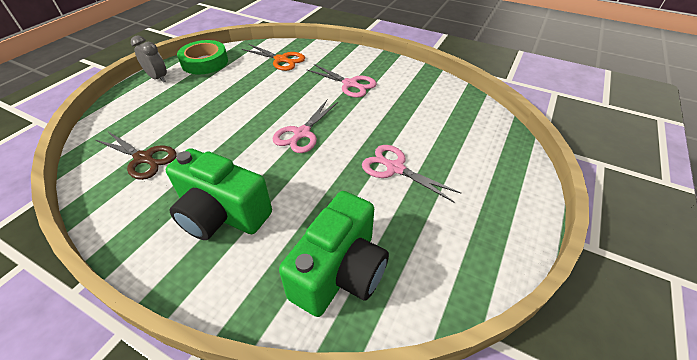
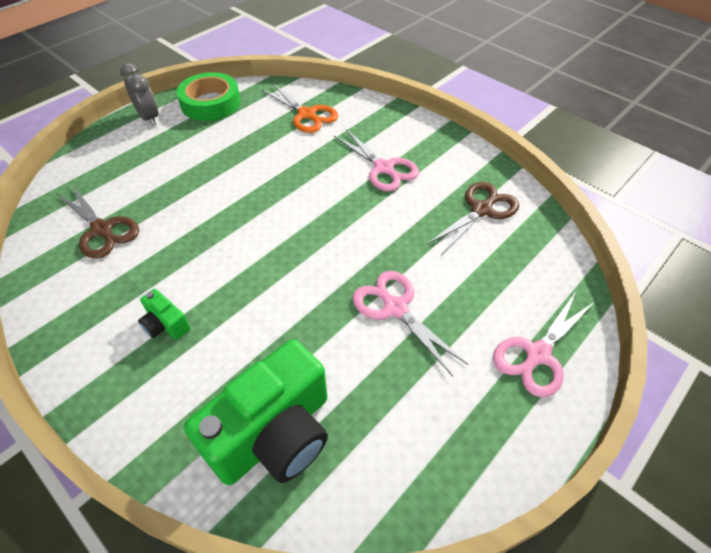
camera: 15 degrees right, 5 degrees up
green camera [166,148,272,240] -> green camera [138,289,190,340], size x0.44
pink scissors [273,100,338,153] -> pink scissors moved to [493,292,594,397]
none -> brown scissors [427,182,519,255]

